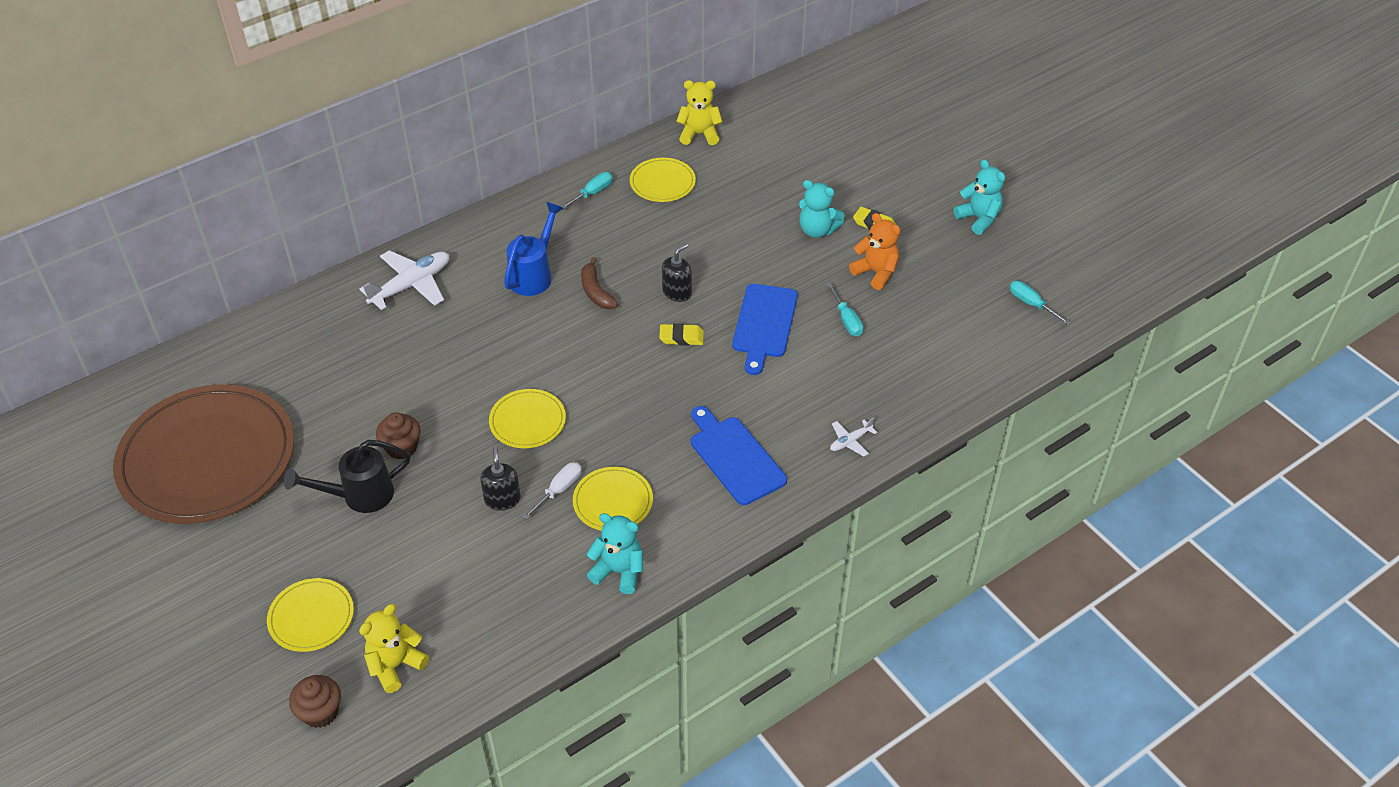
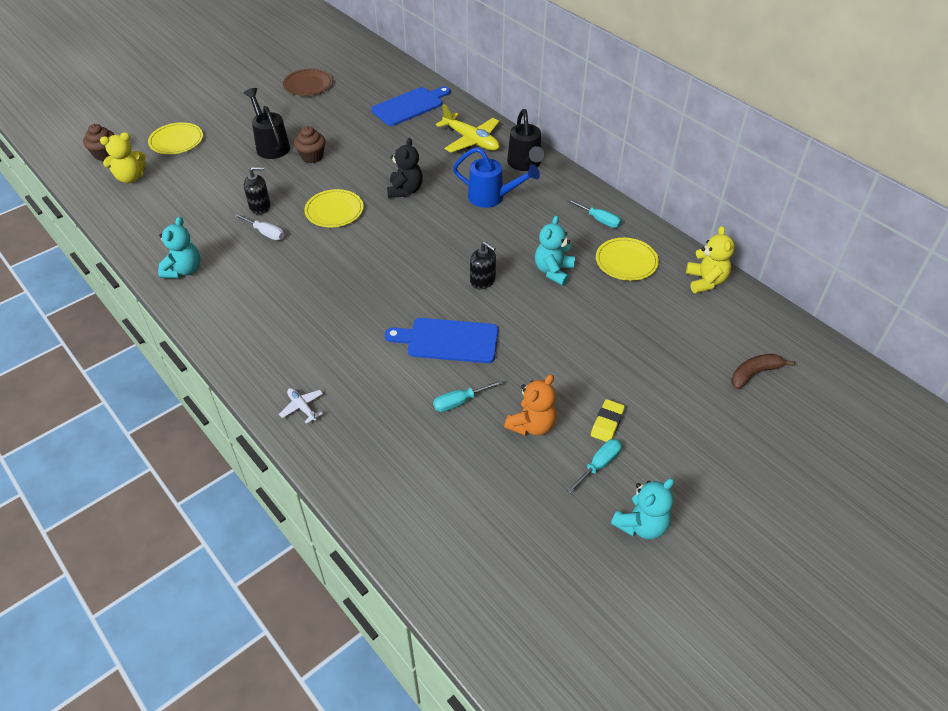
camera: 85 degrees right, 0 degrees up
brown plate [113,384,294,524] -> brown plate [283,69,333,96], size x0.45
white plane [359,250,449,310] -> yellow plane [436,104,499,152]
yellow teddy bear [359,604,429,693] -> yellow teddy bear turned 120 degrees clockwise [100,132,146,183]
yellow plate [573,467,653,531] -> none
brown banana [581,257,618,309] -> brown banana moved to [731,354,795,389]
yellow eraser [659,323,704,346] -> none
blue cutting board [691,406,787,505] -> blue cutting board moved to [371,86,451,126]
turquoise teddy bear [799,180,845,238] -> turquoise teddy bear moved to [535,215,575,286]
turquoise screwdriver [1010,281,1071,325] -> turquoise screwdriver moved to [567,439,622,493]
none -> black teddy bear [387,138,423,198]
none -> black watering can [507,109,544,171]

